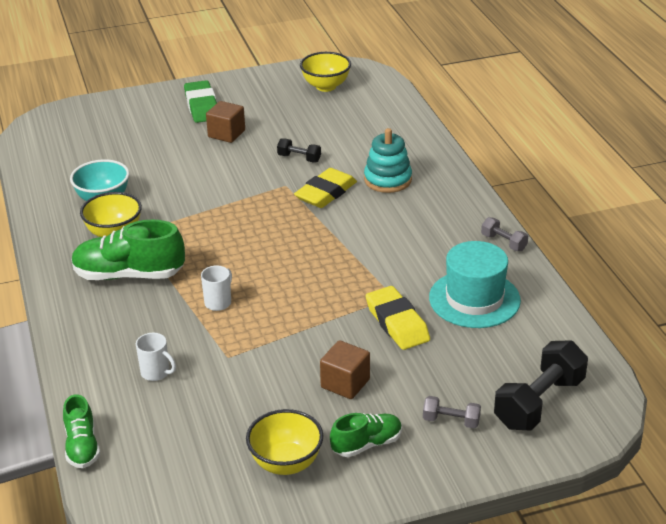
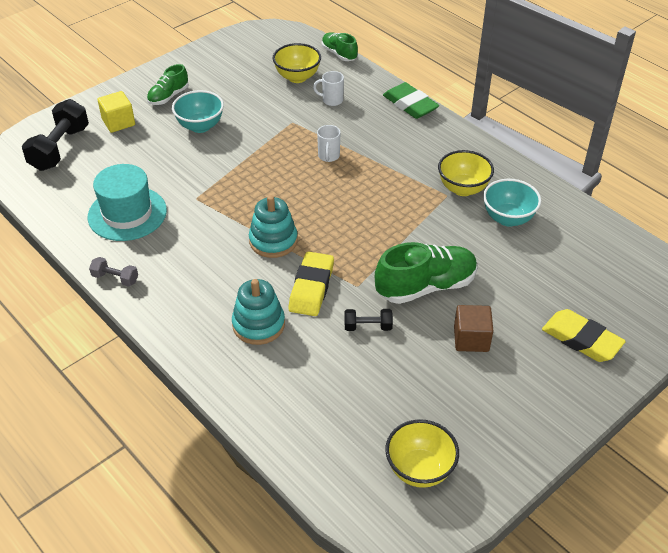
camera: 155 degrees right, 10 degrees up
green shoe [71,220,185,280] -> green shoe moved to [375,242,477,304]
green eraser [184,80,217,123] -> green eraser moved to [383,82,439,119]
yellow bowl [246,409,323,475] -> yellow bowl moved to [272,43,321,83]
brown cube [320,340,370,399] -> turquoise bowl [172,90,224,133]
yellow eraser [366,286,430,350] -> yellow eraser moved to [542,309,626,362]
grey dumbbell [423,396,481,429] -> yellow cube [98,91,135,133]
none -> turquoise stacking toy [249,195,298,258]

